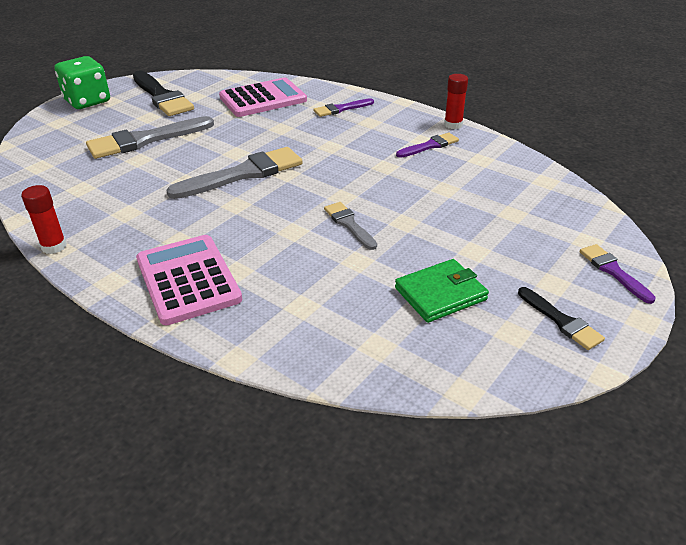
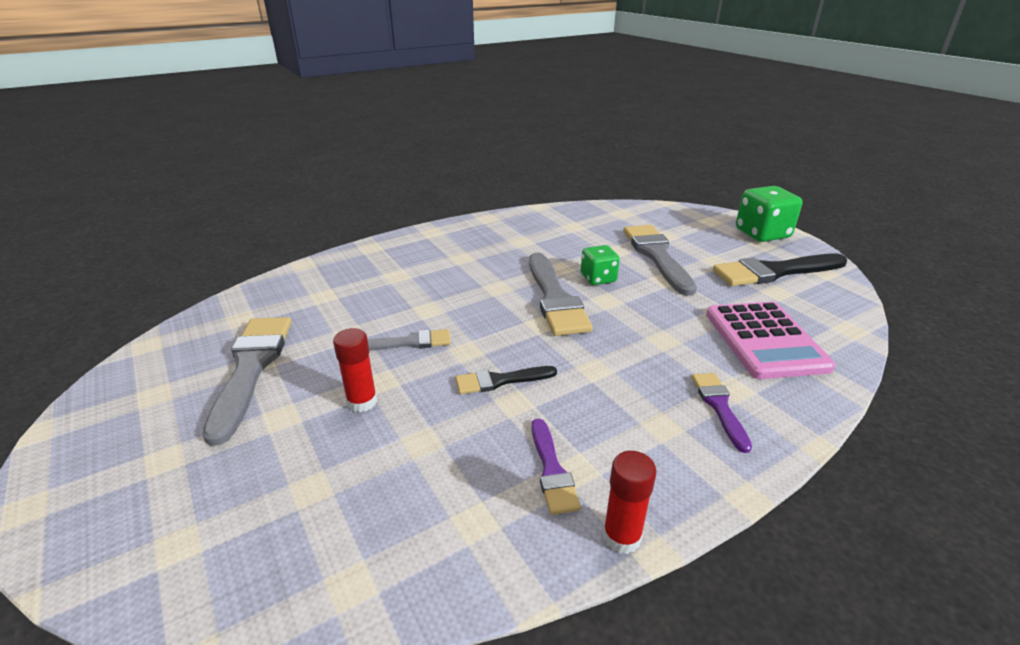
camera: 110 degrees right, 5 degrees down
red glue stick [21,185,67,254] -> red glue stick moved to [333,328,377,412]
pink calculator [136,235,242,325] -> none
green wallet [395,259,489,323] -> grey brush [202,317,292,446]
black brush [518,287,605,350] -> black brush moved to [455,366,557,394]
purple brush [580,244,656,304] -> none
none -> green dice [581,245,620,285]

